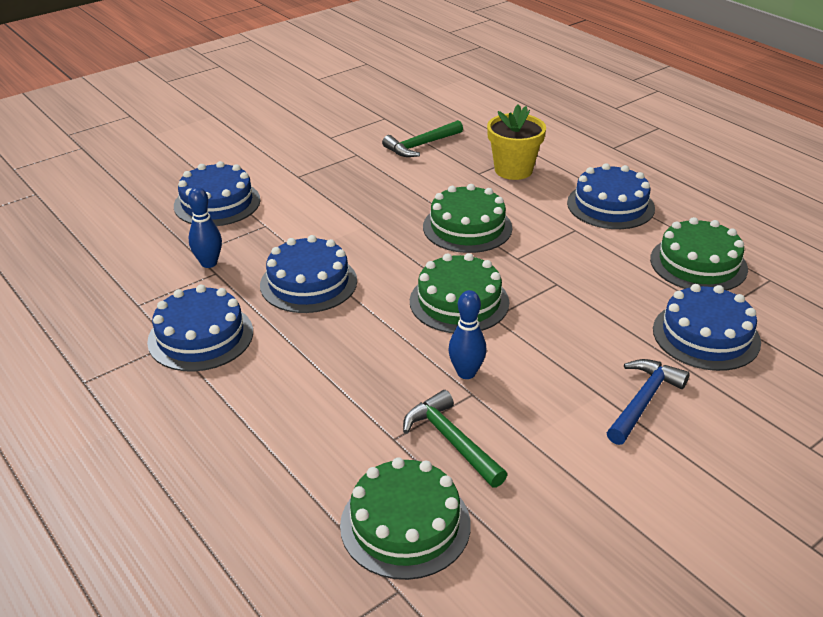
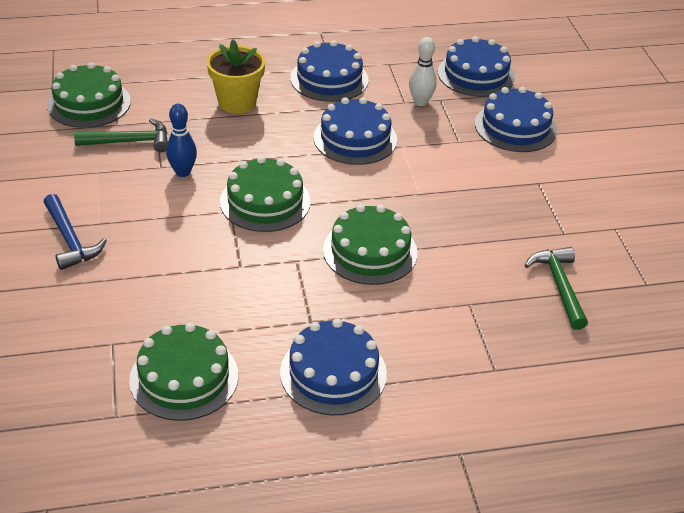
camera: 115 degrees right, 5 degrees up
blue bowling pin [188,187,222,268] -> white bowling pin [409,37,437,106]
yellow flower pot [487,104,546,180] -> yellow flower pot moved to [207,40,265,114]
blue cake [653,284,761,371] -> blue cake moved to [438,36,515,97]

